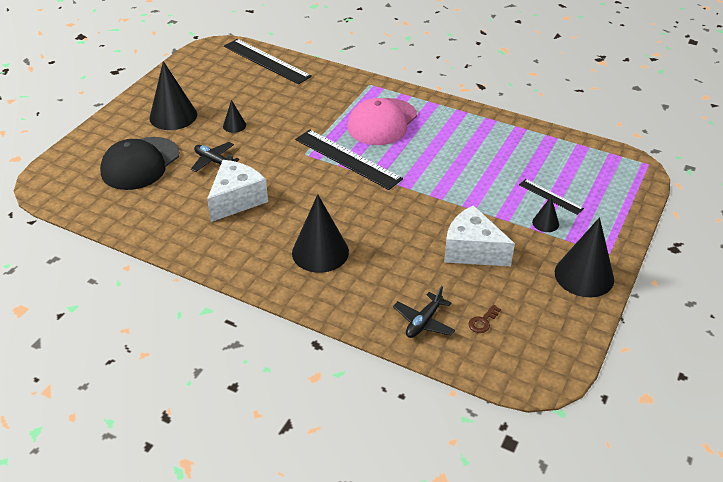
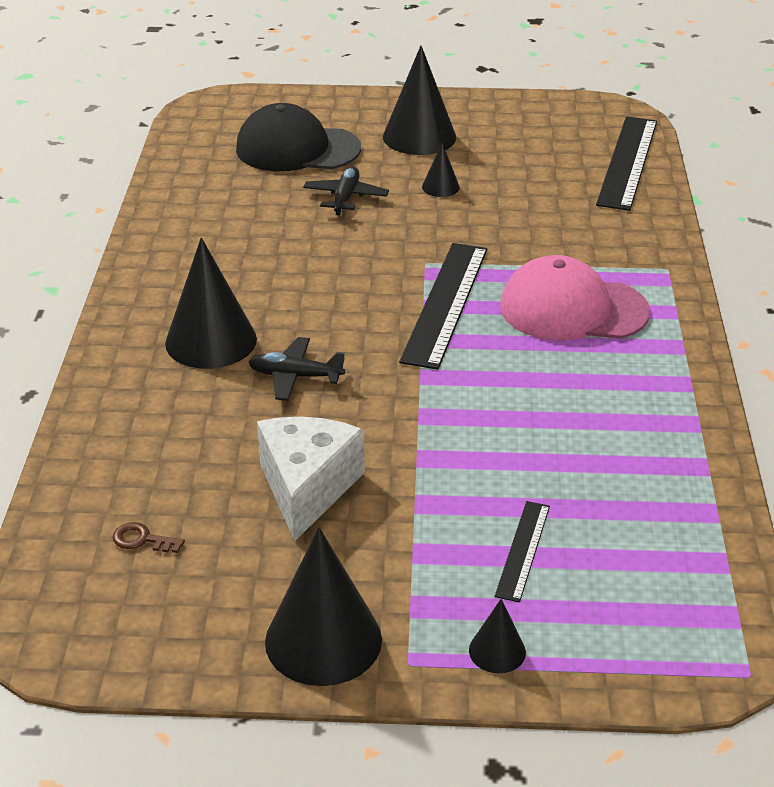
camera: 65 degrees right, 5 degrees down
white cheese [207,160,268,222] -> none
black plane [393,286,455,338] -> black plane moved to [248,337,345,401]
black cone [532,197,559,232] -> black cone moved to [469,599,526,673]

